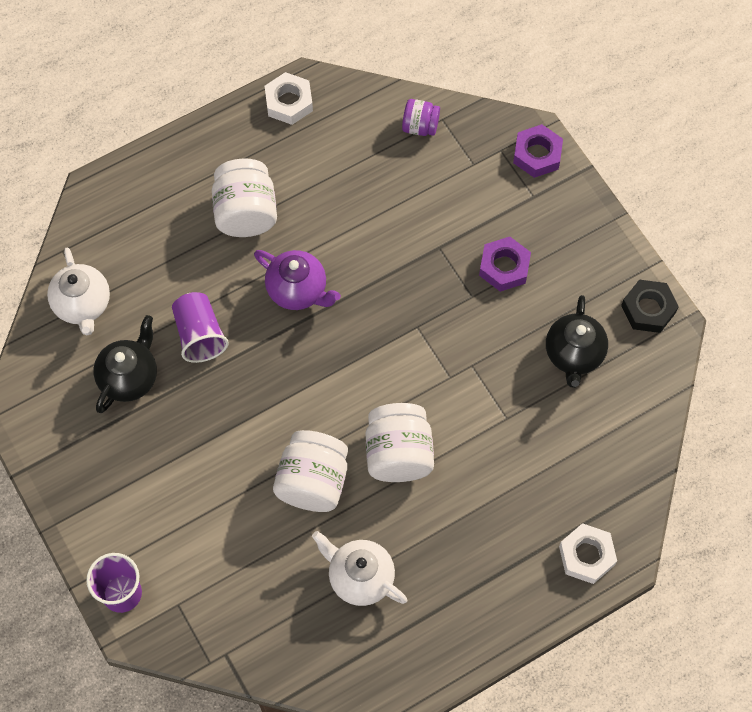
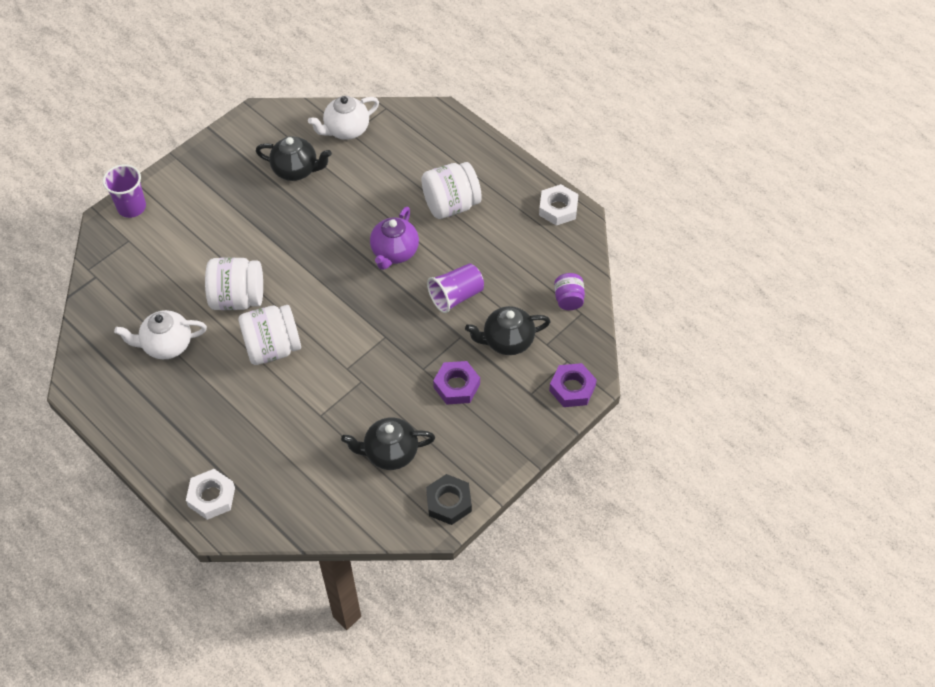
camera: 75 degrees right, 10 degrees down
purple cup [172,292,229,363] -> purple cup moved to [427,264,484,313]
white teapot [312,531,407,606] -> white teapot turned 120 degrees counterclockwise [114,310,207,359]
none -> black teapot [465,306,551,355]

